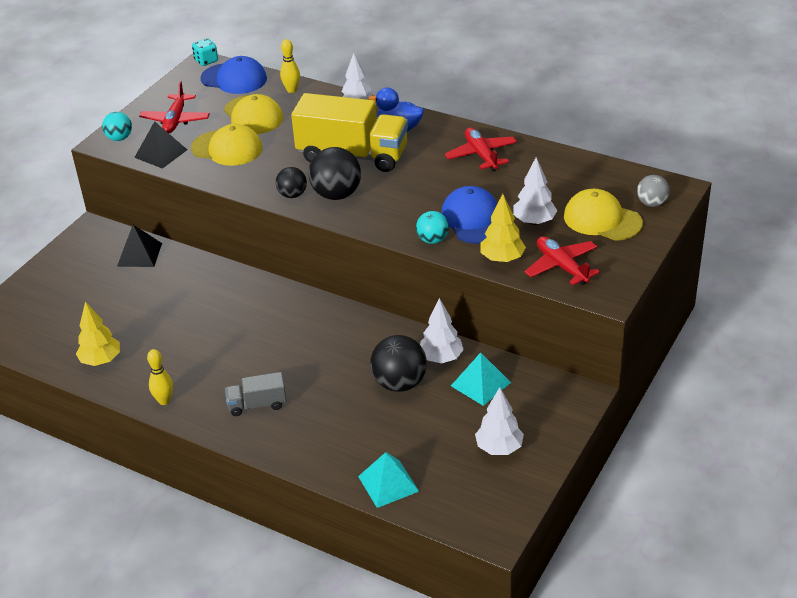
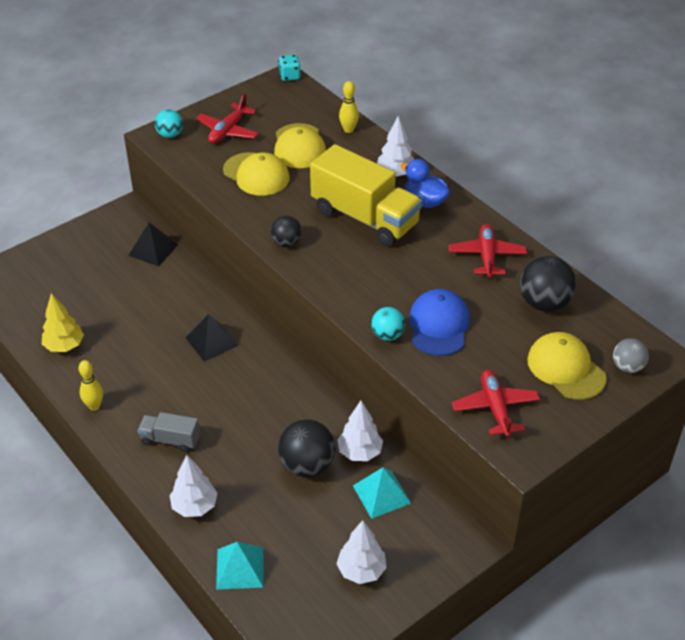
camera: 20 degrees right, 5 degrees up
black pyramid [134,121,187,169] -> black pyramid moved to [186,314,239,362]
blue cap [201,56,267,94] -> none
black ball [309,147,361,200] -> black ball moved to [520,256,576,312]
yellow tree [480,194,526,263] -> none
white tree [513,157,557,225] -> white tree moved to [170,455,217,517]

